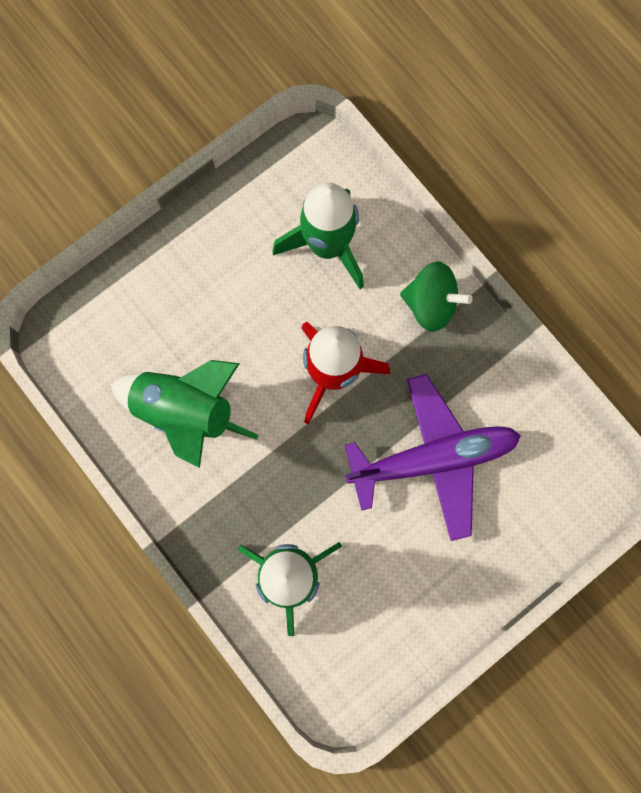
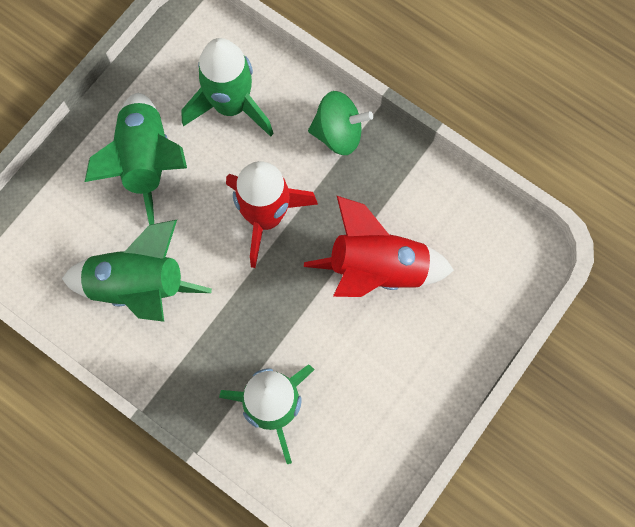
camera: 15 degrees left, 5 degrees down
purple plane [345,374,521,541] -> red rocket [304,195,454,297]
none -> green rocket [85,93,187,225]

